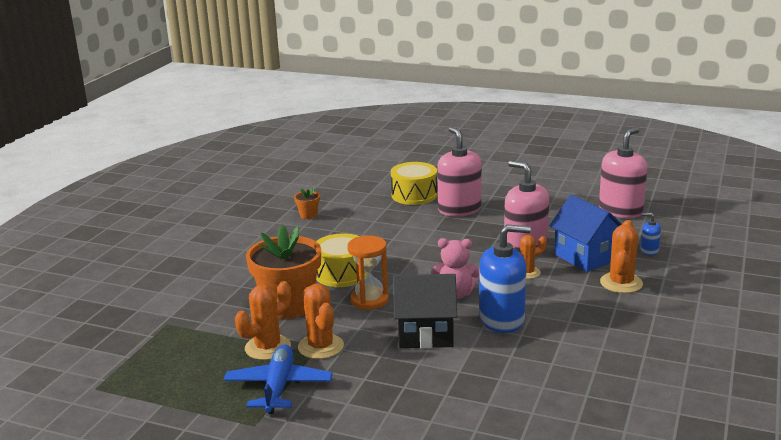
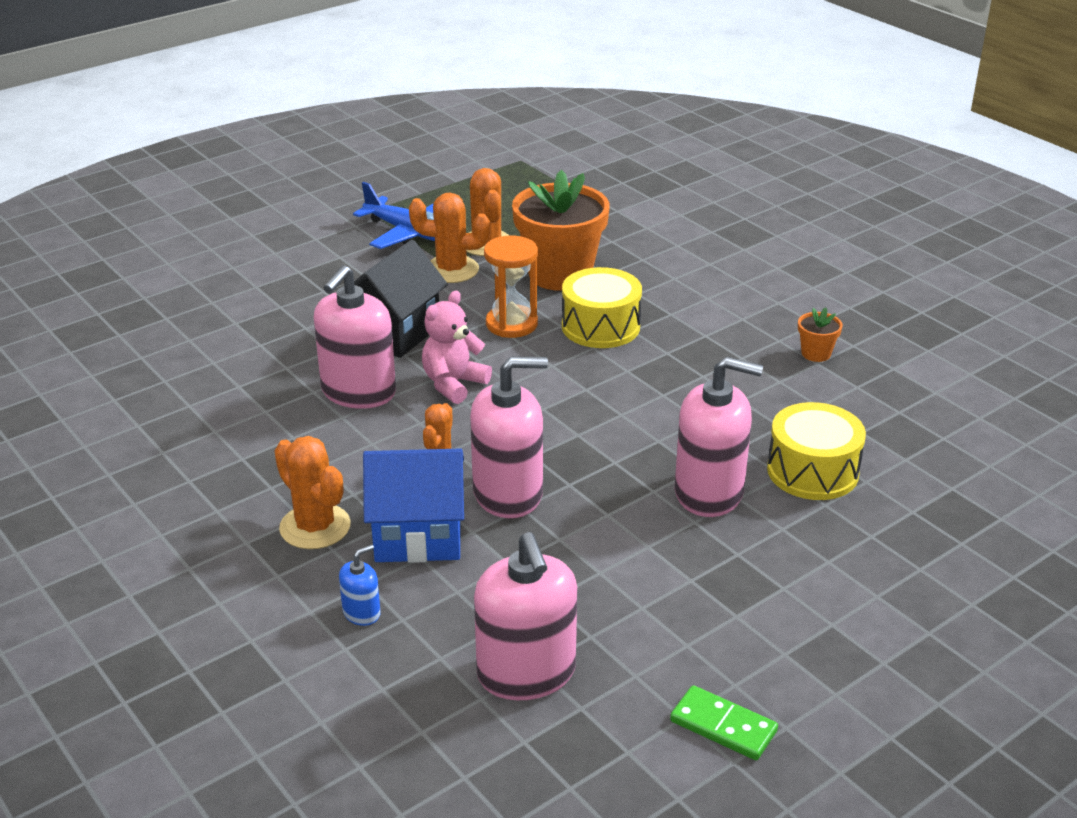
camera: 120 degrees right, 10 degrees up
blue soap dispenser [479,225,531,333] -> pink soap dispenser [314,265,396,409]
none -> green domino [670,685,778,760]

